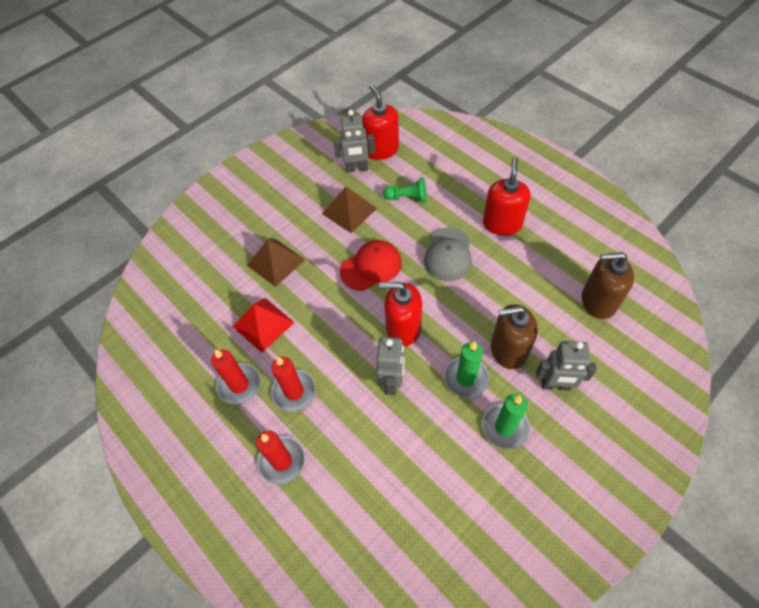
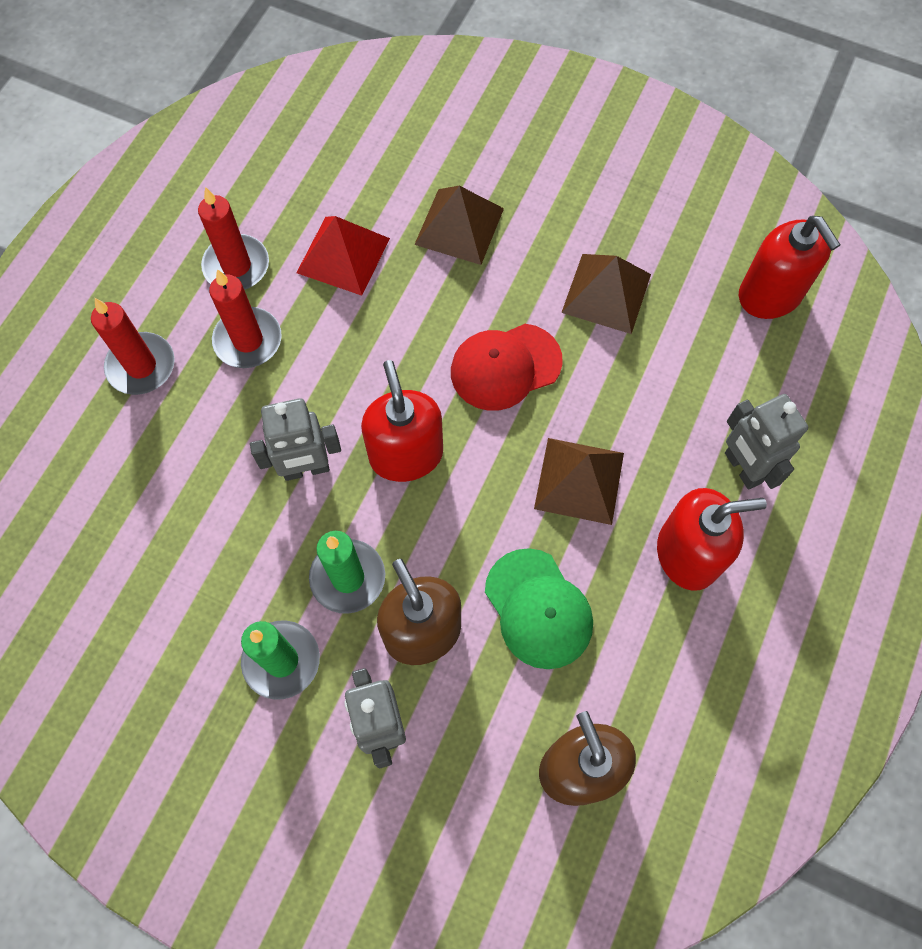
camera: 65 degrees right, 10 degrees up
grey robot [333,110,375,173] -> grey robot moved to [725,394,808,490]
red cap [340,240,402,291] -> red cap turned 120 degrees clockwise [451,324,563,411]
red soap dispenser [362,84,399,160] -> red soap dispenser turned 105 degrees clockwise [739,216,841,319]
green pawn [383,177,426,202] -> none
grey cap [424,227,472,281] -> brown pyramid [534,438,624,525]
none -> green cap [485,548,593,669]

